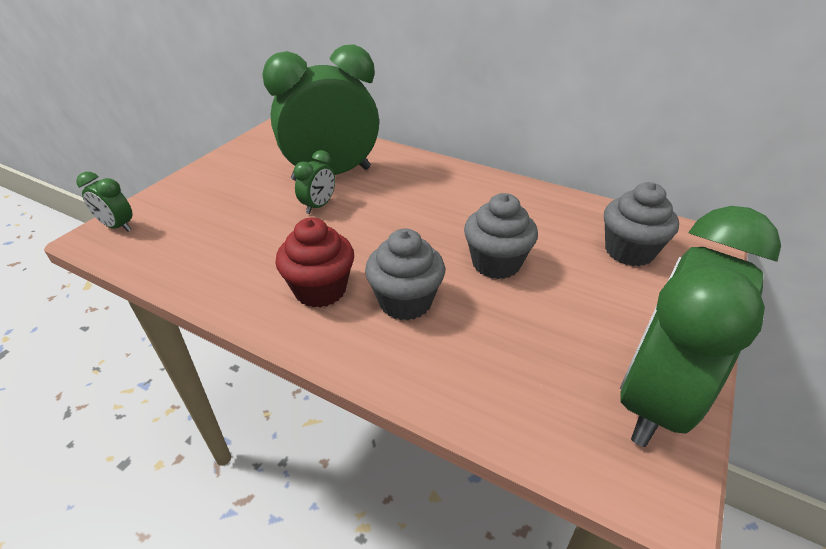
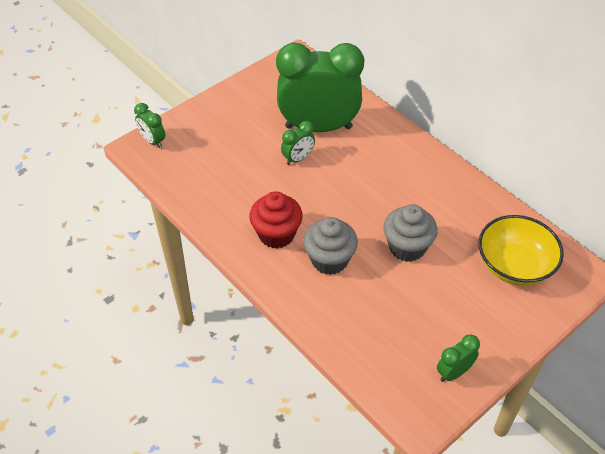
camera: 20 degrees right, 10 degrees up
grey cupcake [604,182,679,266] -> yellow bowl [479,215,564,285]
green clock [620,206,781,447] -> green clock [437,334,480,382], size x0.42

